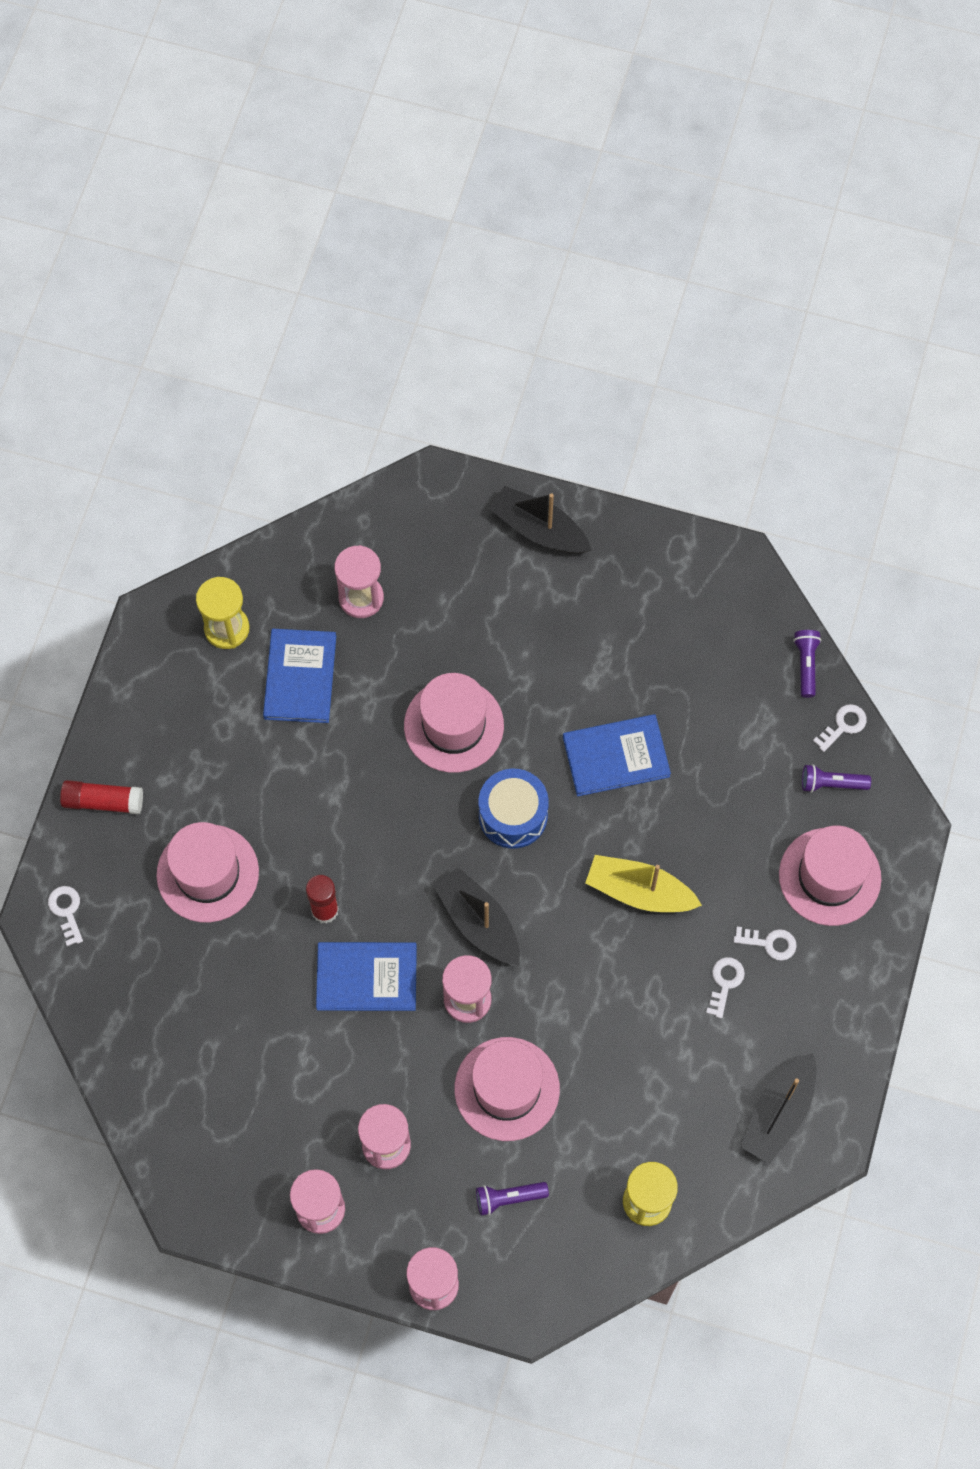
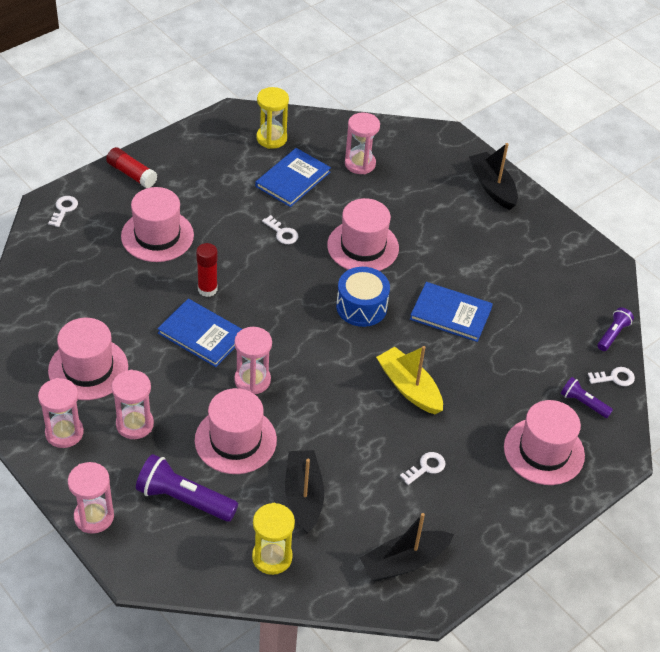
camera: 30 degrees right, 20 degrees down
black boat [433,867,520,965] -> black boat moved to [285,450,324,533]
purple flashlight [476,1182,549,1216] -> purple flashlight [136,454,238,522], size x1.77
white key [733,927,797,961] -> white key moved to [262,215,299,244]
none -> pink hat [48,318,128,400]

